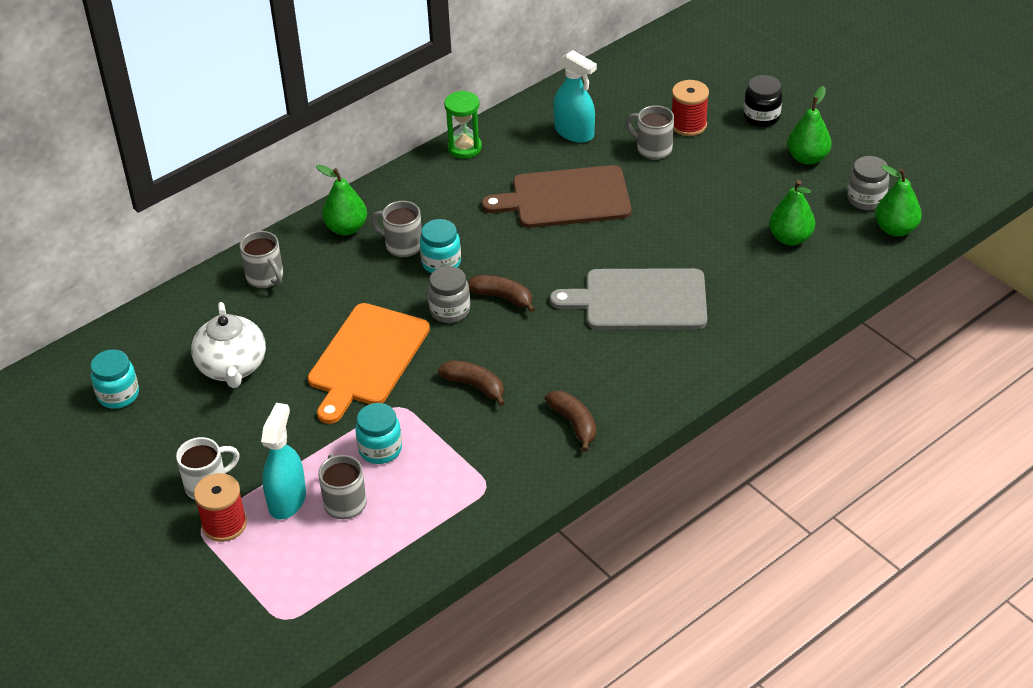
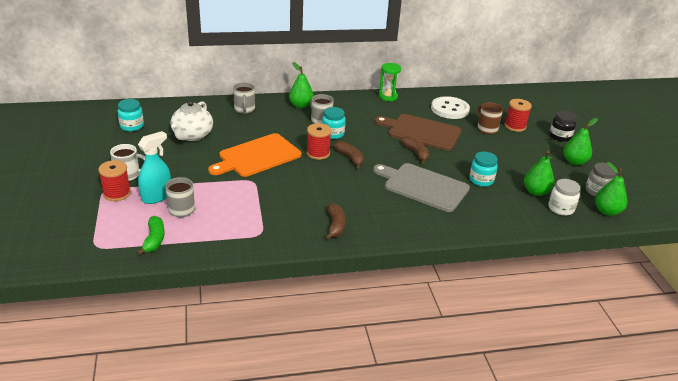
camera: 25 degrees right, 10 degrees down
turquoise jar [355,403,402,464] -> turquoise jar moved to [469,152,498,187]
grey jar [428,266,470,323] -> red spool [306,123,331,160]
brown banana [438,360,505,406] -> brown banana moved to [400,136,429,163]
turquoise spray bottle [553,50,597,143] -> white button [431,96,470,119]
grey mug [626,106,674,160] -> brown mug [477,103,503,134]
none -> green banana [137,216,165,255]
none -> white jar [548,179,580,216]

